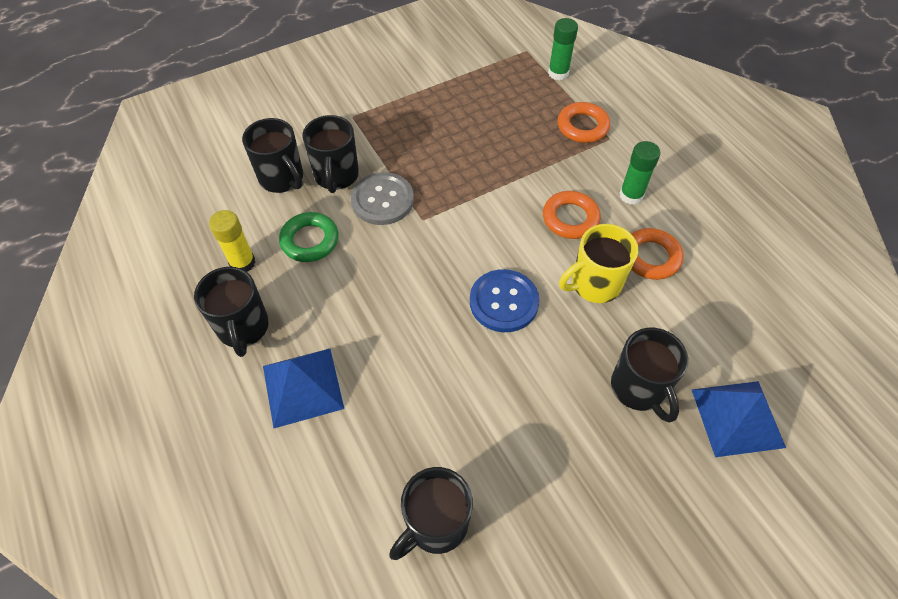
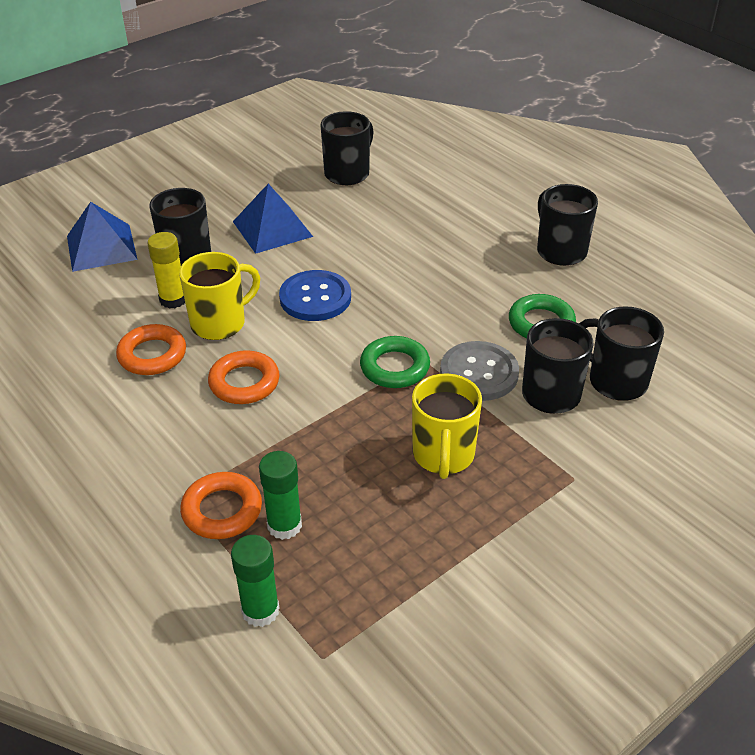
camera: 170 degrees right, 15 degrees down
yellow glue stick [209,210,255,272] -> yellow glue stick moved to [147,232,185,309]
blue pyramid [263,349,344,428] -> blue pyramid moved to [233,184,313,254]
green glue stick [619,141,660,205] -> green glue stick moved to [259,451,302,540]
none -> green ring [360,336,430,388]
none -> yellow mug [412,373,482,479]

